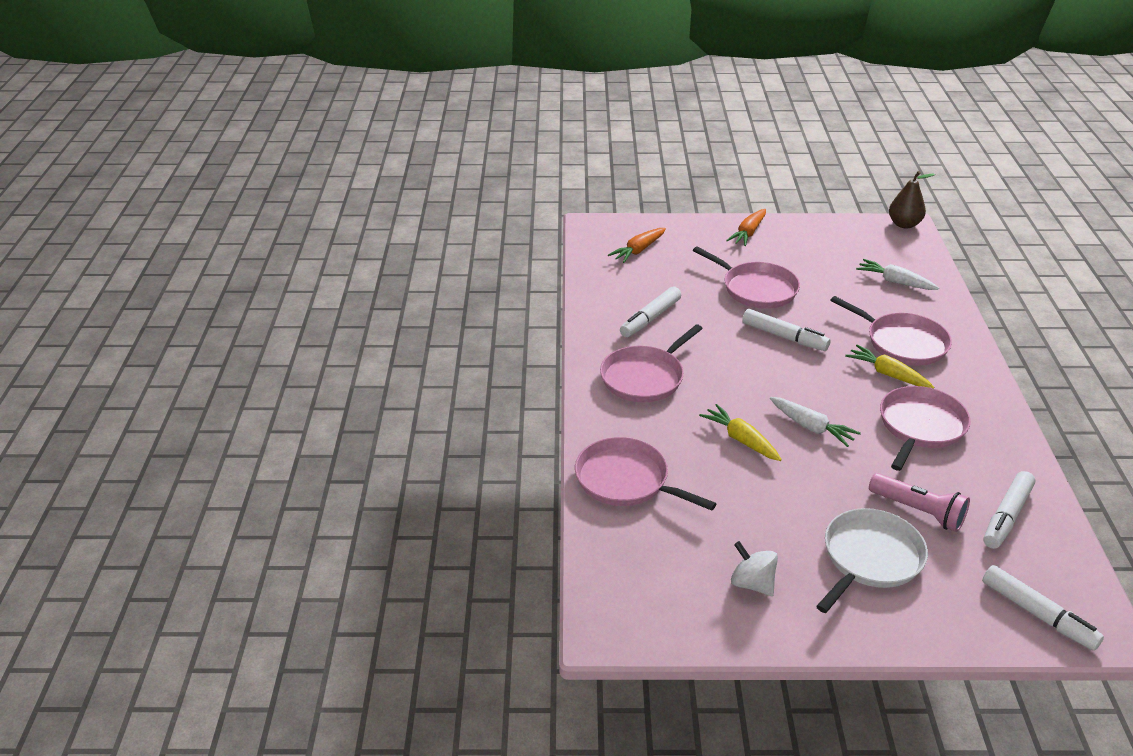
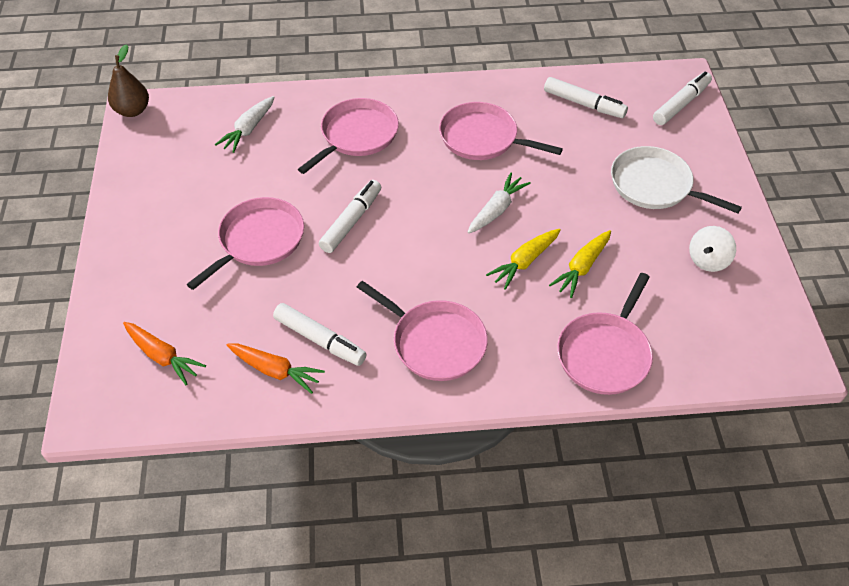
camera: 95 degrees left, 15 degrees up
orange carrot [726,209,766,246] -> orange carrot moved to [226,344,325,394]
yellow carrot [845,345,934,389] -> yellow carrot moved to [549,230,611,298]
pink flashlight [869,473,970,532] -> none

